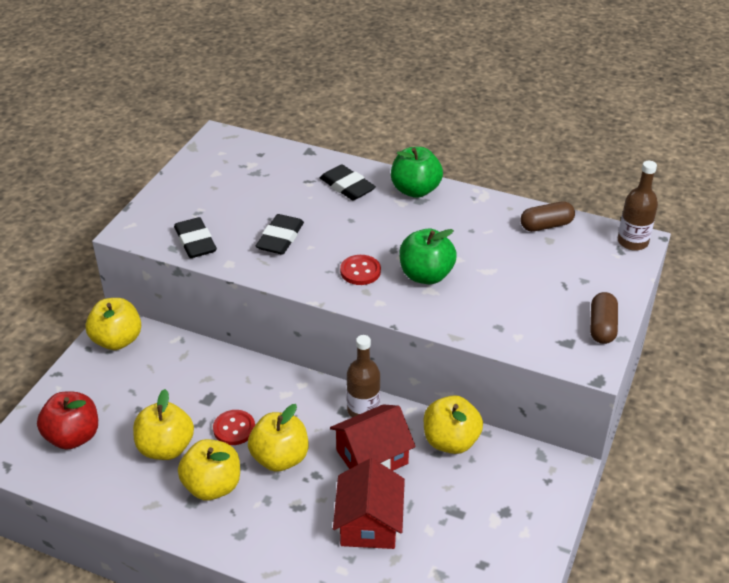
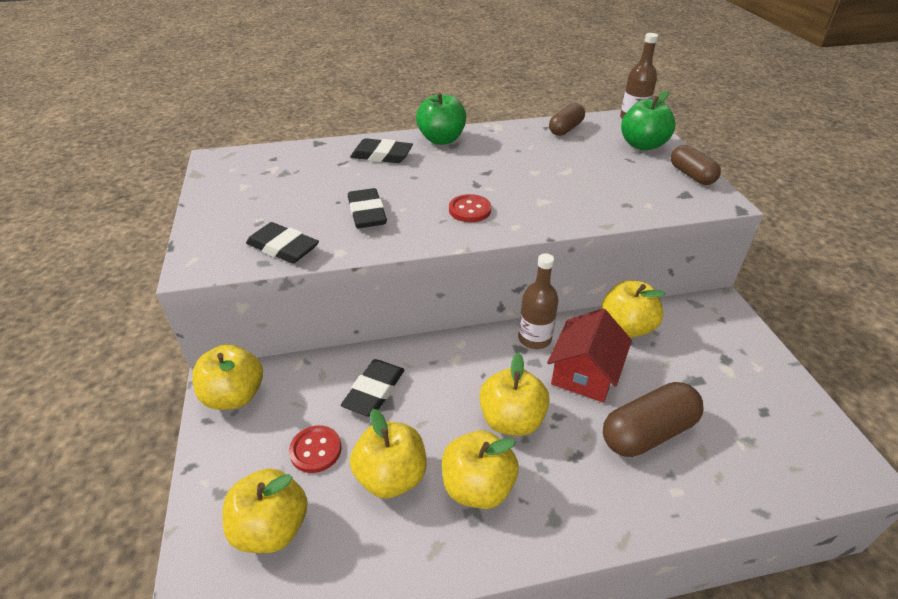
camera: 35 degrees left, 0 degrees up
red apple [37,392,98,450] -> yellow apple [223,469,308,553]
red button [213,410,255,445] -> red button moved to [289,425,342,473]
red house [333,458,405,549] -> brown capsule [603,382,704,457]
green apple [399,229,457,284] -> green apple moved to [621,90,675,151]
none -> black eraser [341,359,404,417]

